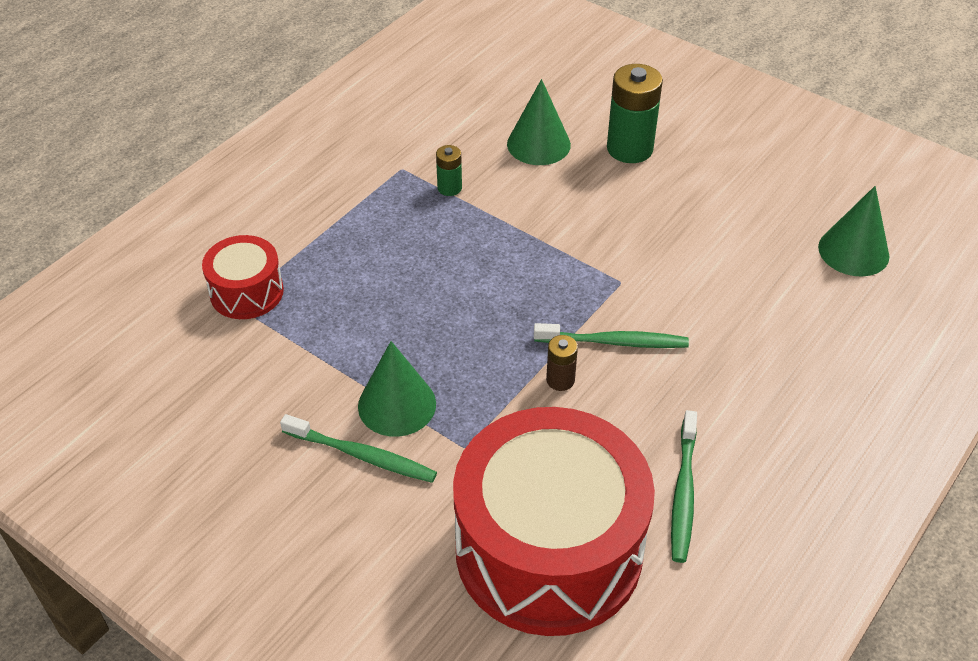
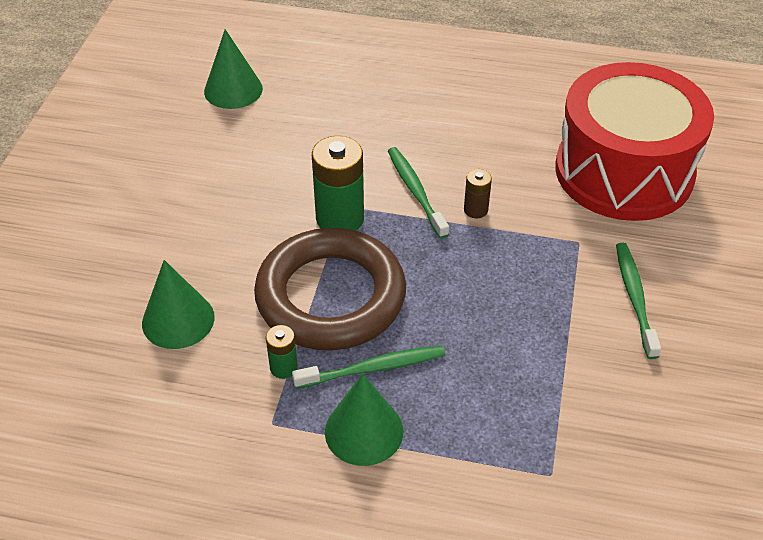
camera: 115 degrees left, 0 degrees up
red drum [202,235,284,319] -> none
green cone [358,341,436,437] -> green cone moved to [325,374,403,466]
green battery [607,64,663,163] -> green battery moved to [312,136,364,231]
green toothbrush [671,410,697,563] -> green toothbrush moved to [292,346,445,389]
none -> brown ring [254,228,406,350]

